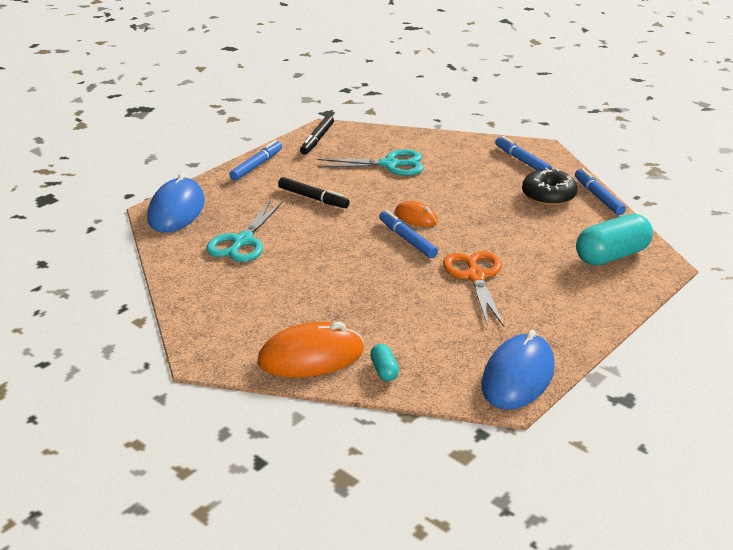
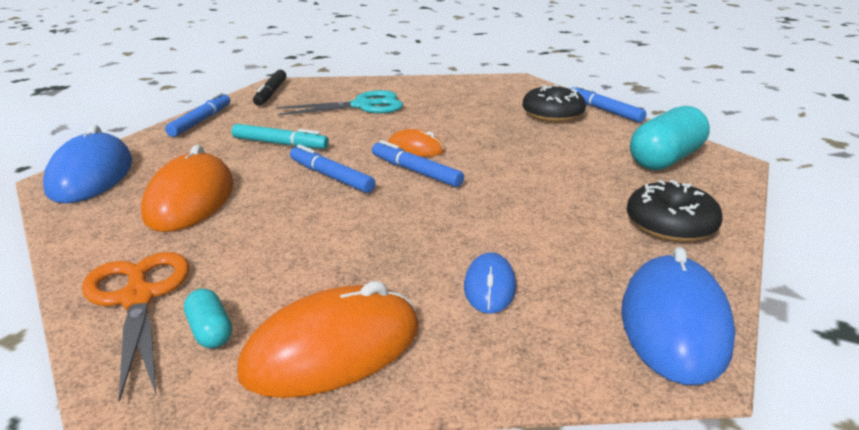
camera: 15 degrees left, 5 degrees down
turquoise scissors [206,200,283,262] -> orange mouse [141,145,234,232]
black marker [278,177,350,208] -> turquoise marker [231,124,329,149]
turquoise capsule [370,344,399,381] -> turquoise capsule moved to [184,289,232,348]
orange scissors [443,251,504,327] -> orange scissors moved to [82,252,189,402]
blue marker [495,136,552,170] -> blue marker moved to [290,144,375,193]
none -> blue mouse [464,252,516,314]
none -> black donut [627,180,723,242]

